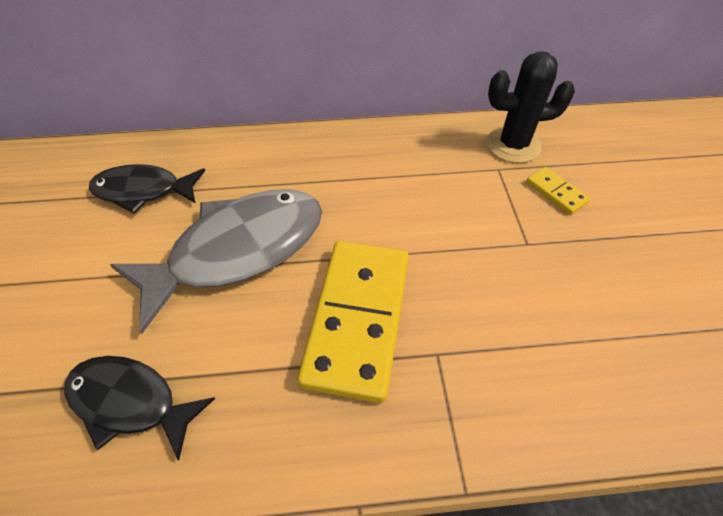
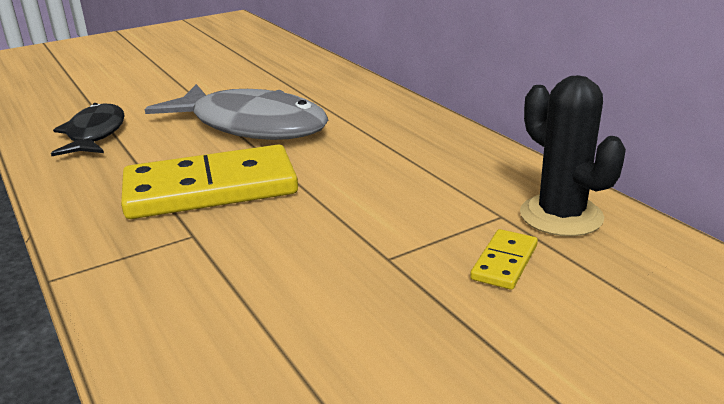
camera: 65 degrees right, 25 degrees down
black fish [89,164,205,214] -> none

